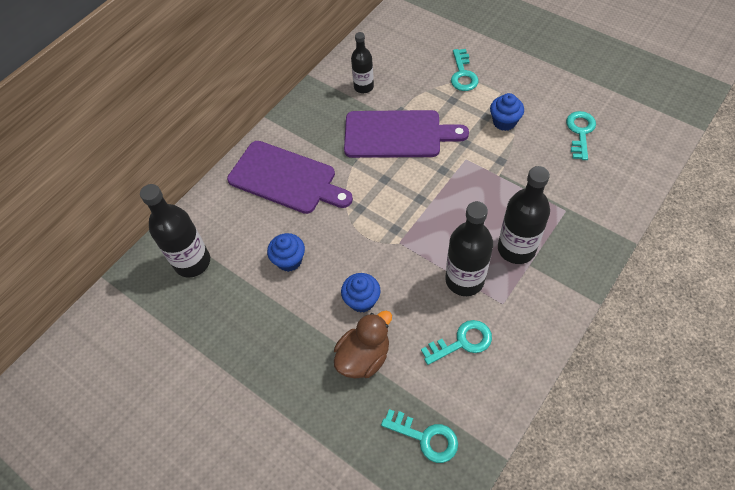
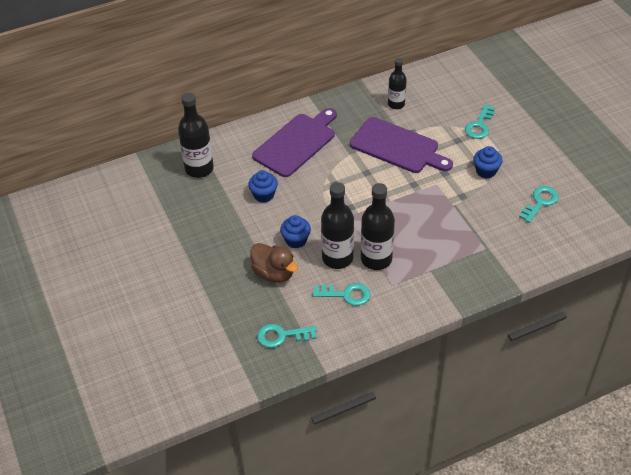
camera: 25 degrees right, 10 degrees down
purple cutting board [227,141,353,214] -> purple cutting board turned 105 degrees counterclockwise [252,108,337,177]
brown duck [334,311,392,378] -> brown duck turned 60 degrees clockwise [250,243,298,283]
turquoise key [381,409,458,463] -> turquoise key turned 120 degrees clockwise [257,324,317,348]
black bottle [498,166,550,264] -> black bottle moved to [321,182,354,269]

